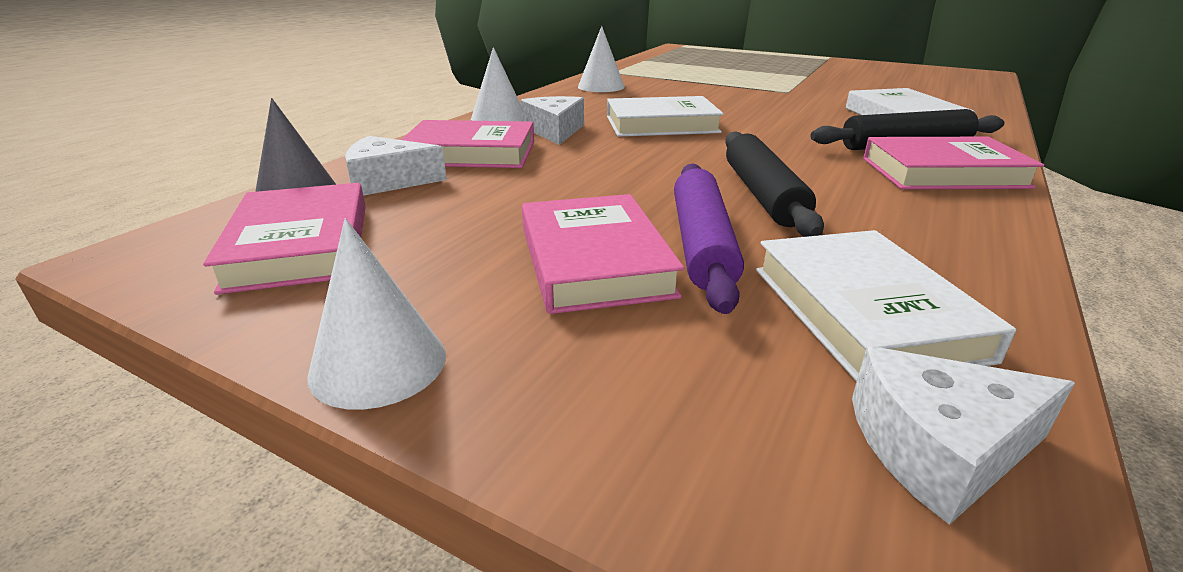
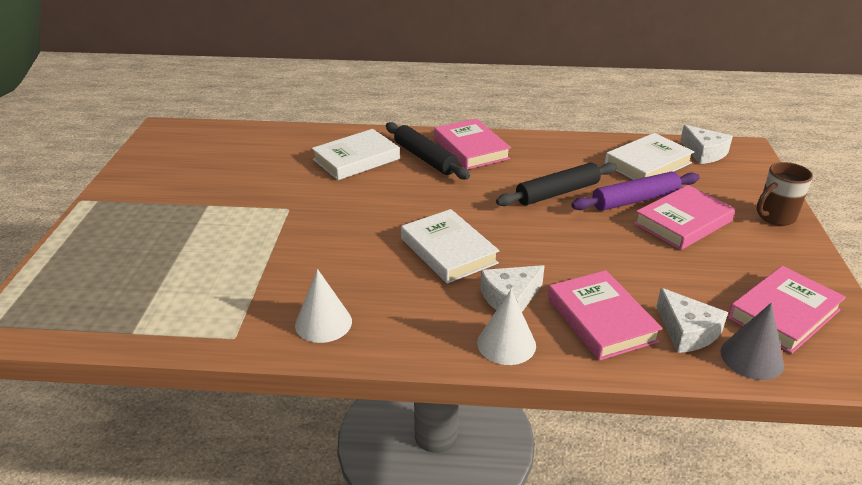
camera: 115 degrees left, 5 degrees up
white cone [307,218,446,410] -> none
none -> brown mug [756,162,813,226]

